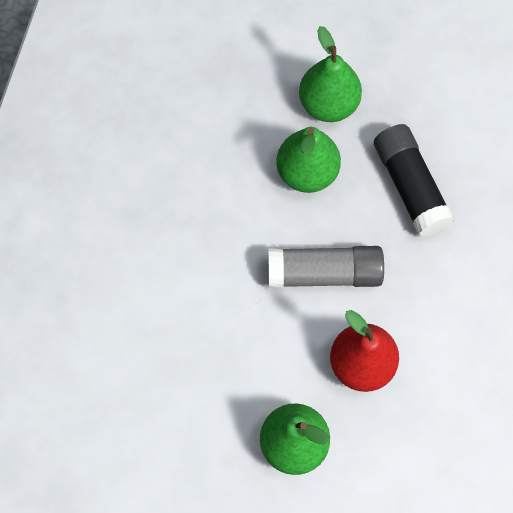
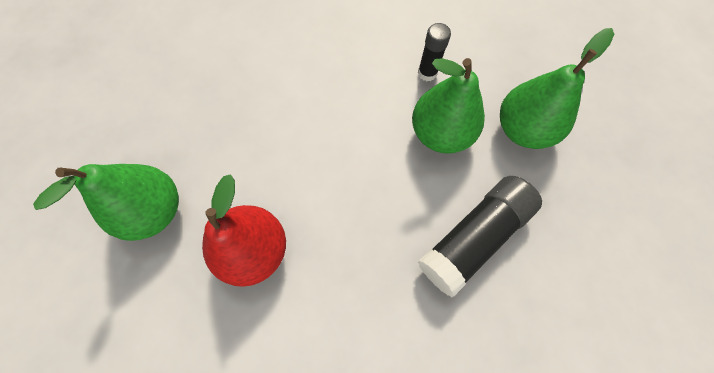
camera: 70 degrees right, 0 degrees up
grey glue stick [268,246,384,288] -> none
none -> black glue stick [418,23,451,81]

